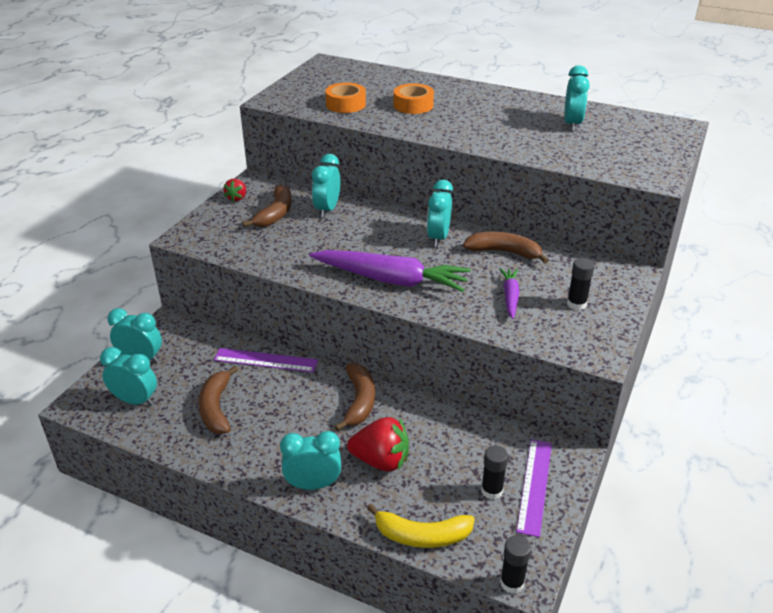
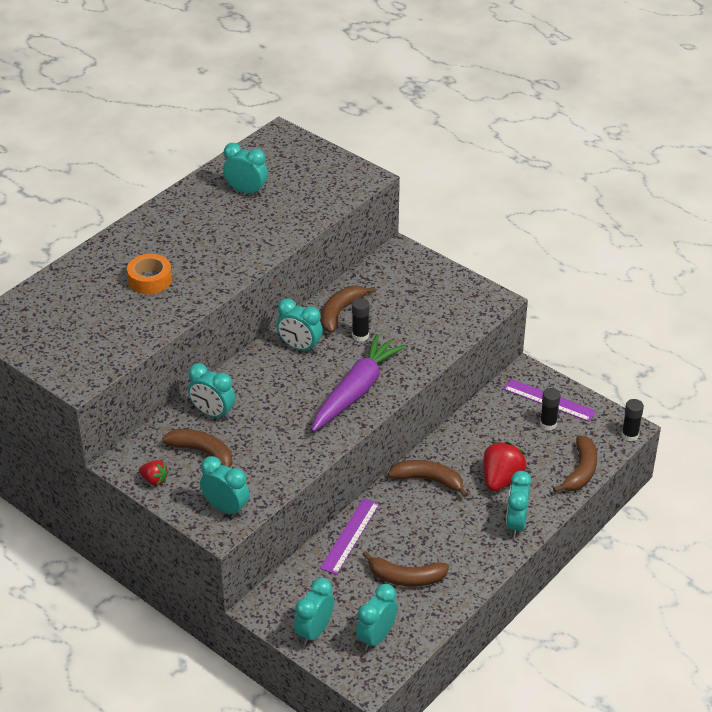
camera: 75 degrees left, 5 degrees up
orange tape [325,83,366,113] -> none
yellow banana [367,504,475,548] -> brown banana [553,435,597,492]
purple carrot [500,268,520,319] -> none
black glue stick [567,258,595,310] -> black glue stick moved to [352,298,370,341]
none -> turquoise clock [200,456,250,517]

